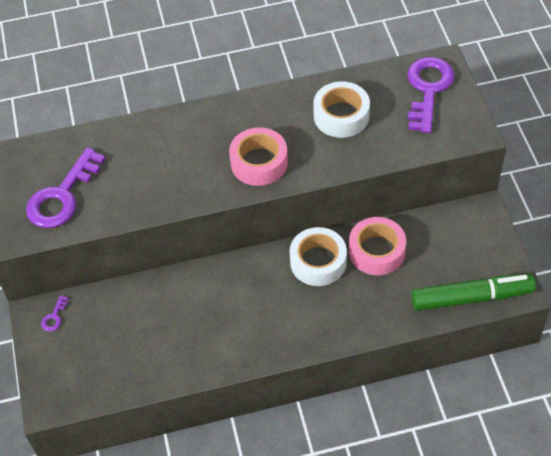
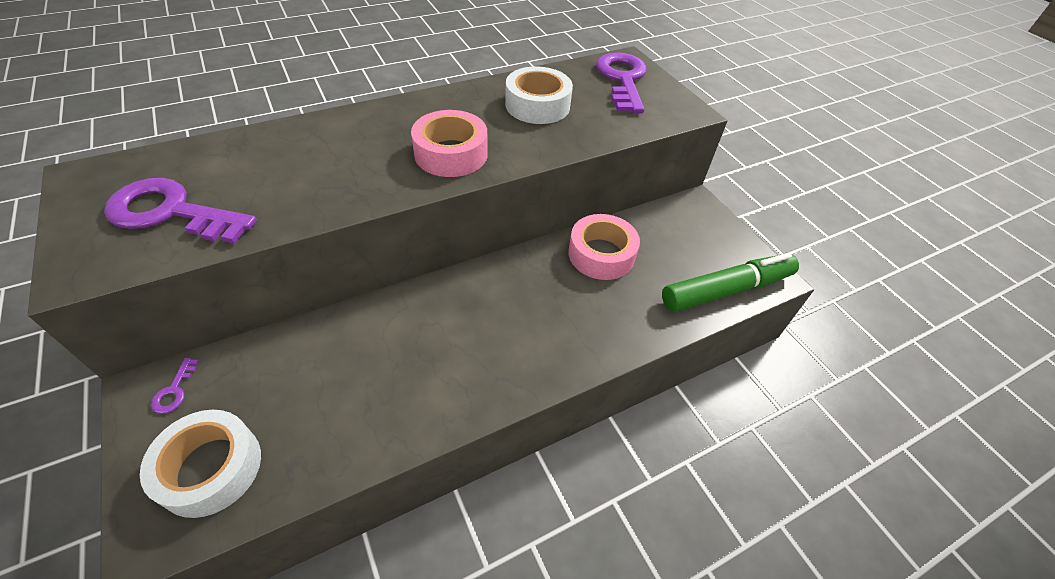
camera: 20 degrees left, 5 degrees down
purple key [26,148,106,228] -> purple key turned 90 degrees clockwise [104,178,257,244]
white tape [290,227,347,286] -> white tape moved to [140,410,261,518]

